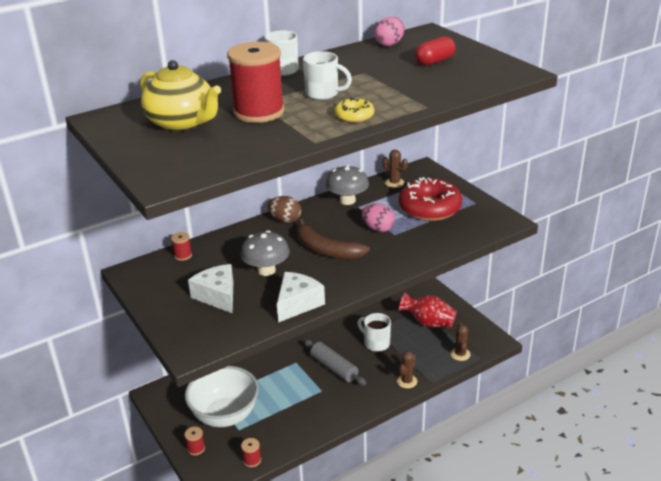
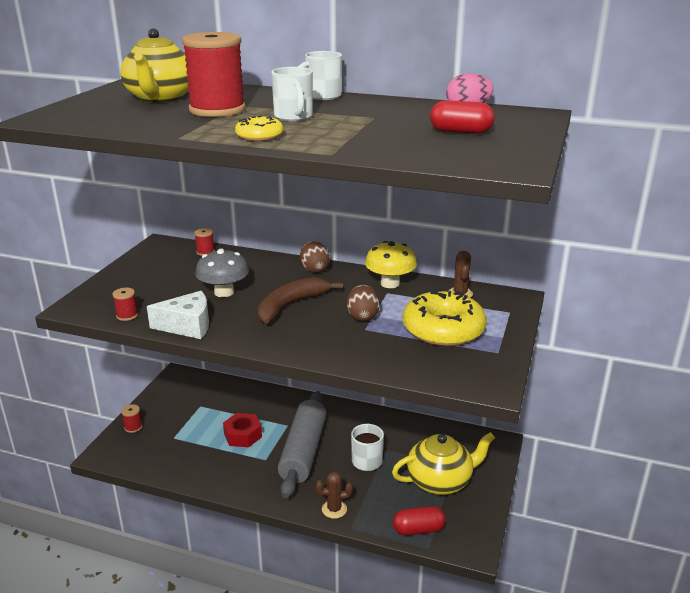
camera: 50 degrees right, 5 degrees down
white bowl [185,366,259,427] -> none
white cheese [188,264,233,314] -> none
red spool [241,438,261,467] -> red spool moved to [112,288,138,321]
brown banana [297,219,370,259] -> brown banana turned 45 degrees clockwise [258,277,343,324]
grey rolling pin [304,339,367,386] -> grey rolling pin [278,391,327,498], size x1.54
grey mushroom [326,165,369,205] -> yellow mushroom [365,241,417,288]
pink egg [362,204,395,232] -> brown egg [347,285,380,322]
red donut [399,177,462,221] -> yellow donut [403,289,487,346]
red vase [399,292,457,328] -> yellow teapot [392,432,495,495]
brown cactus [451,323,471,361] -> red capsule [393,506,446,536]
none -> red nut [223,413,262,447]

